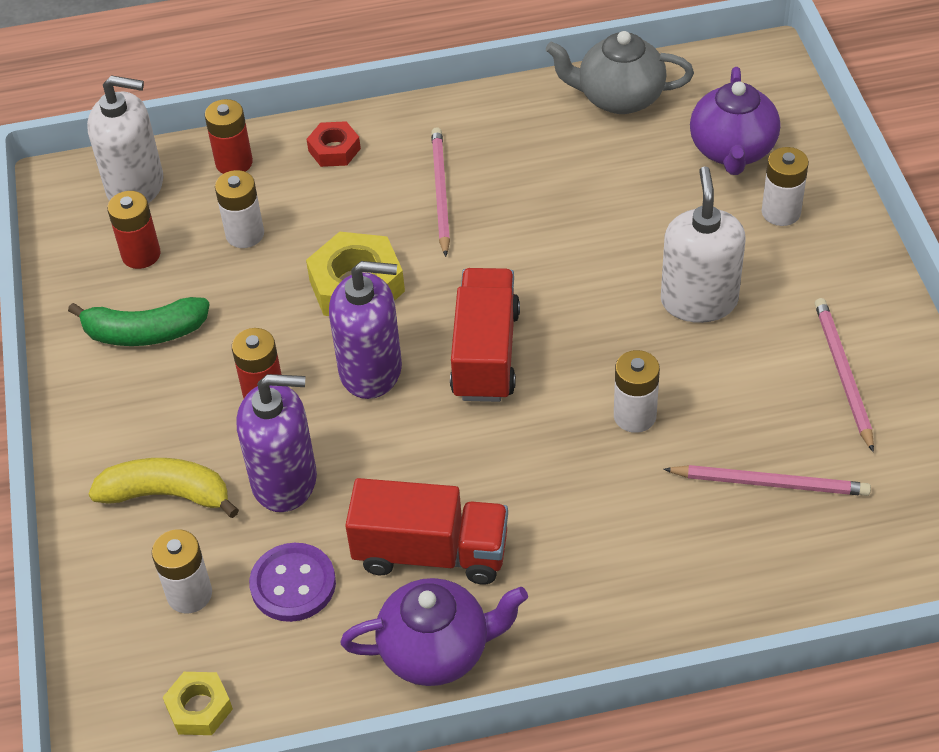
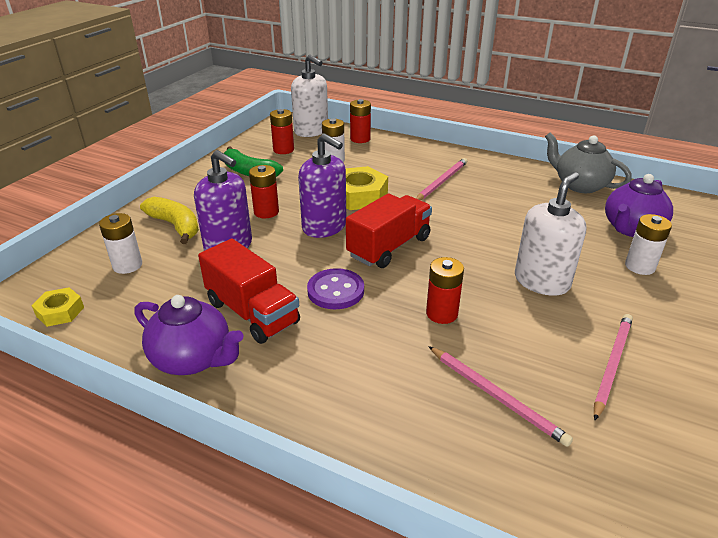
camera: 35 degrees right, 15 degrees down
purple button [249,543,336,622] -> purple button moved to [307,268,364,309]
red nut [307,121,361,167] -> none
white battery [614,350,660,433] -> red battery [426,257,464,324]

